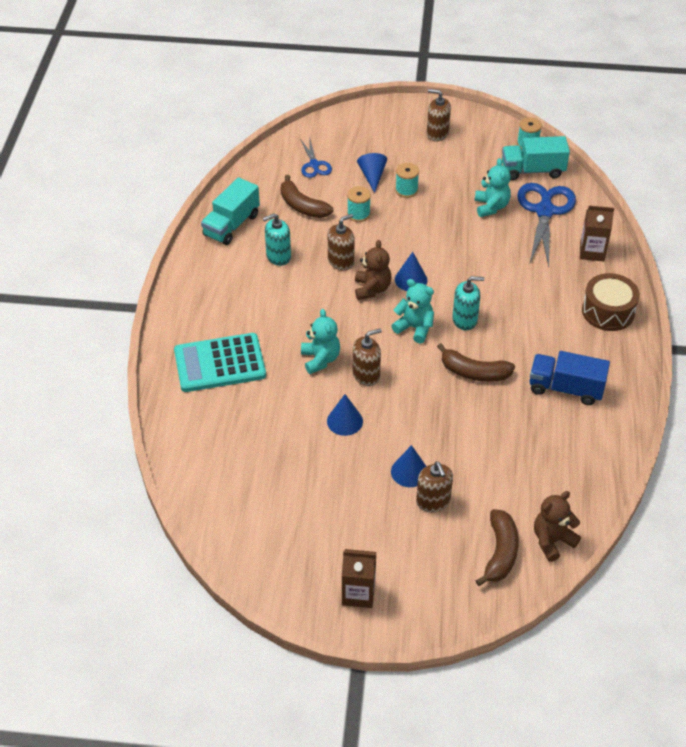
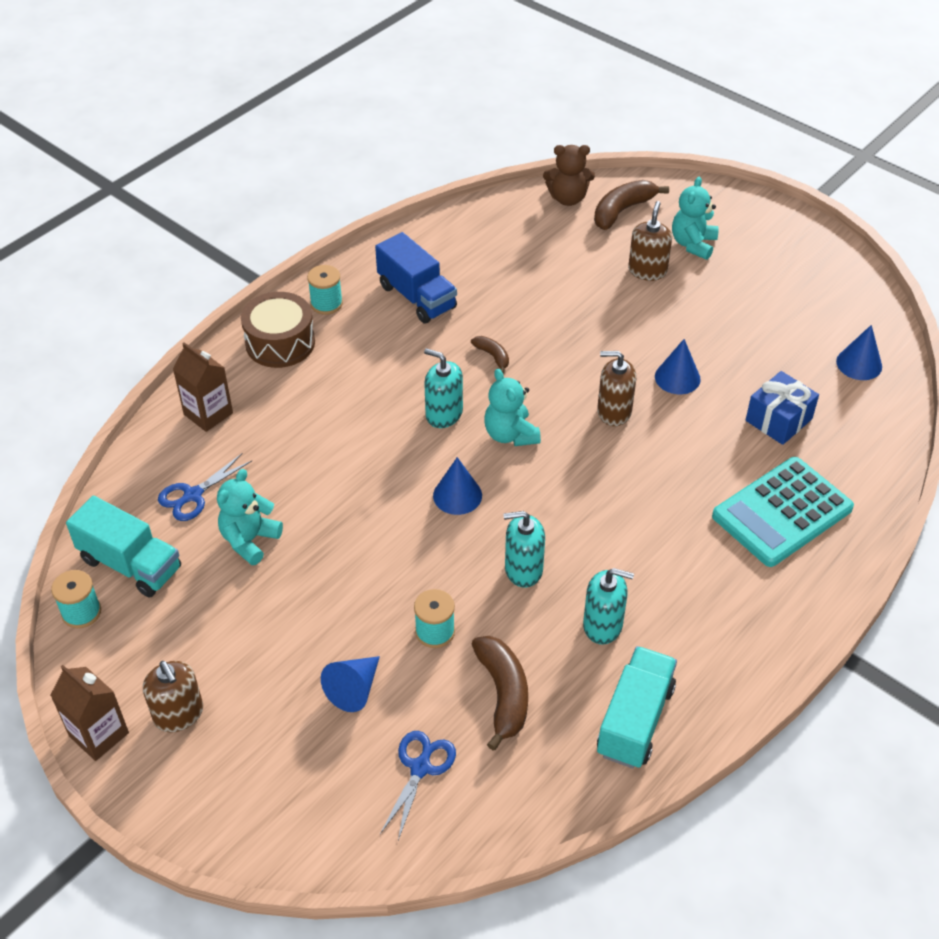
camera: 145 degrees left, 0 degrees up
turquoise calculator [174,333,266,392] -> turquoise calculator turned 120 degrees clockwise [712,457,854,567]
turquoise truck [201,177,260,245] -> turquoise truck turned 45 degrees counterclockwise [597,646,677,769]
turquoise teddy bear [301,309,340,374] -> turquoise teddy bear moved to [672,177,719,260]
brown soap dispenser [328,214,355,271] -> turquoise soap dispenser [503,511,545,588]
brown carton [342,549,376,608] -> brown carton moved to [50,665,129,761]
brown teddy bear [355,240,392,300] -> none
blue cone [391,445,426,487] -> blue cone moved to [836,325,882,380]
turquoise spool [395,163,419,198] -> turquoise spool moved to [307,265,343,315]
brown banana [437,343,515,382] -> brown banana [471,336,509,373], size x0.54
blue scissors [517,183,576,267] -> blue scissors [158,453,252,521], size x0.54
none -> blue gift [746,371,819,445]

